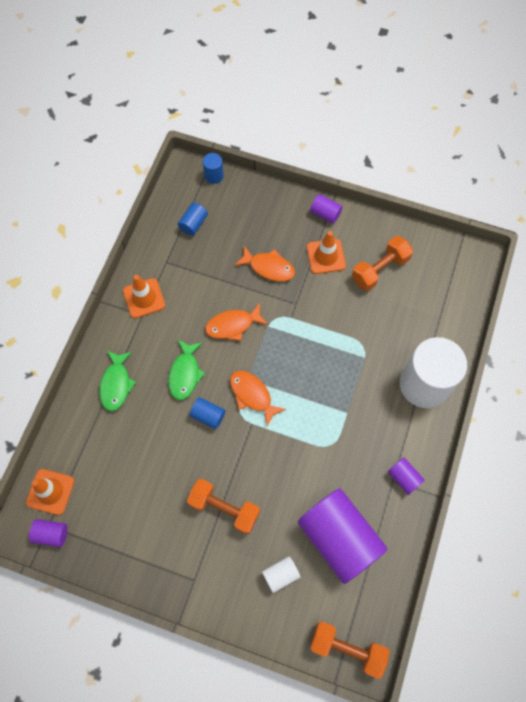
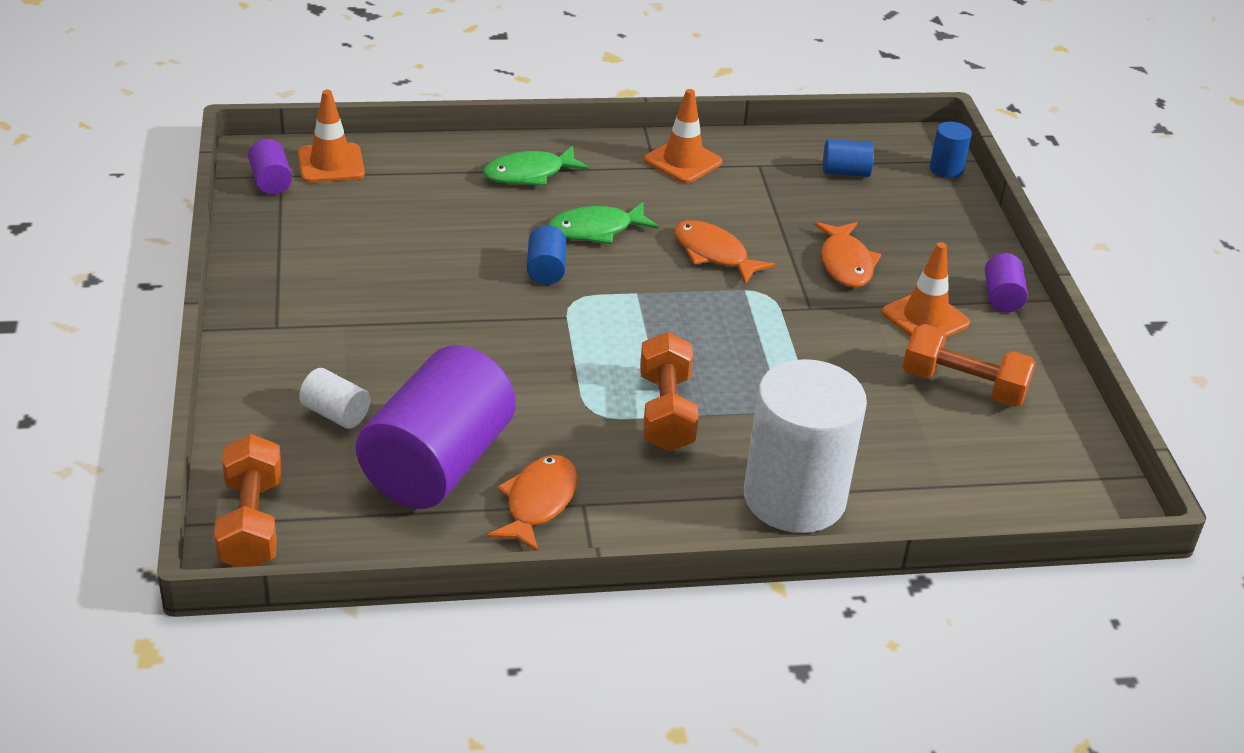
camera: 60 degrees right, 30 degrees down
orange dumbbell [187,479,260,534] -> orange dumbbell moved to [640,332,698,452]
orange fish [230,371,286,427] -> orange fish moved to [487,455,577,551]
purple cylinder [388,457,425,495] -> none

